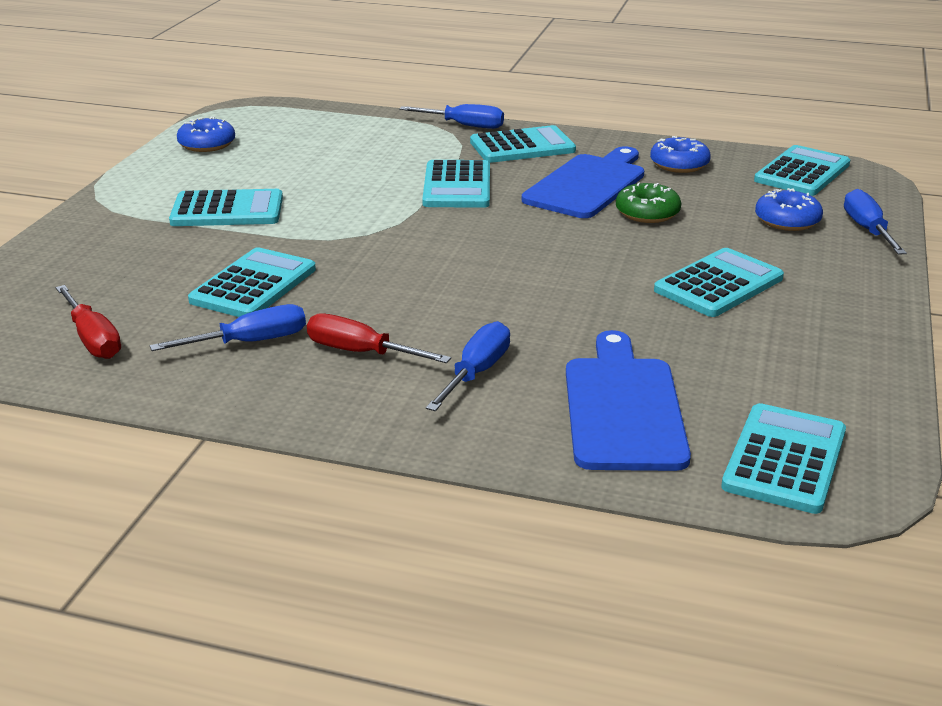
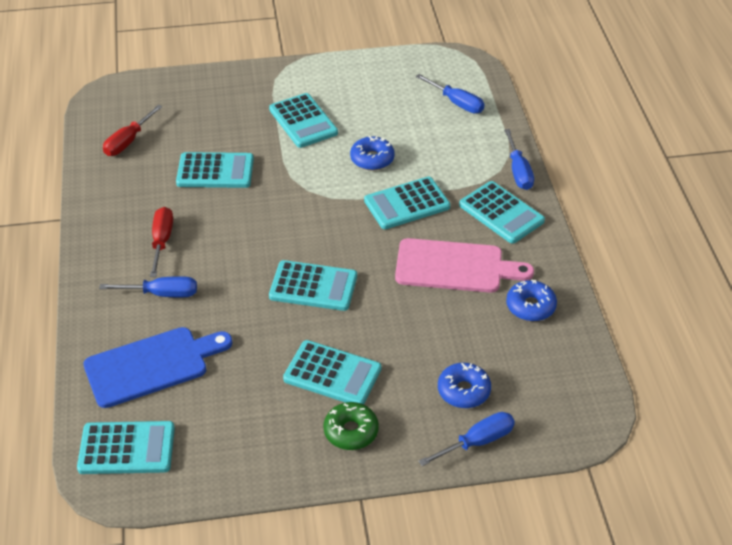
camera: 65 degrees right, 15 degrees up
blue screwdriver [150,304,306,351] -> blue screwdriver moved to [416,74,484,113]
blue donut [177,117,235,152] -> blue donut moved to [350,136,395,171]
blue cutting board [522,146,644,218] -> pink cutting board [395,238,534,293]
green donut [616,182,681,223] -> green donut moved to [323,402,379,450]
turquoise calculator [754,145,850,196] -> turquoise calculator moved to [269,260,357,311]

